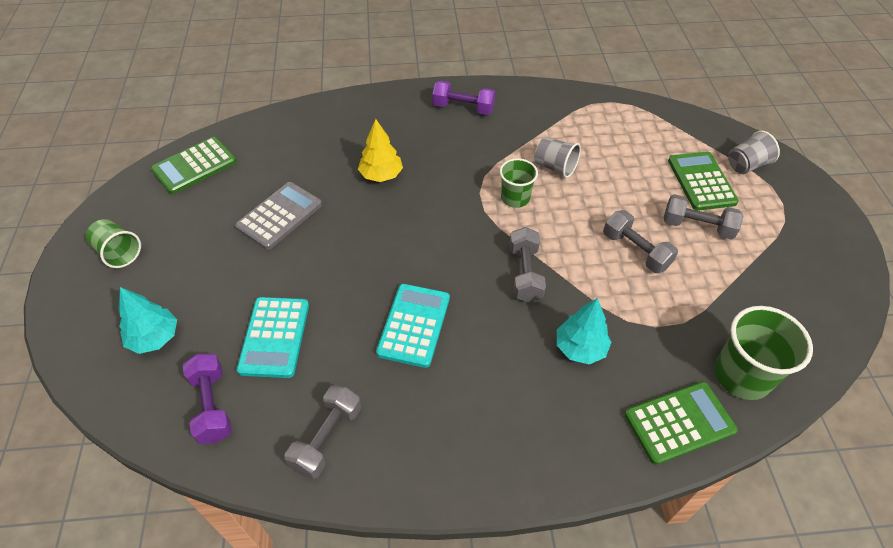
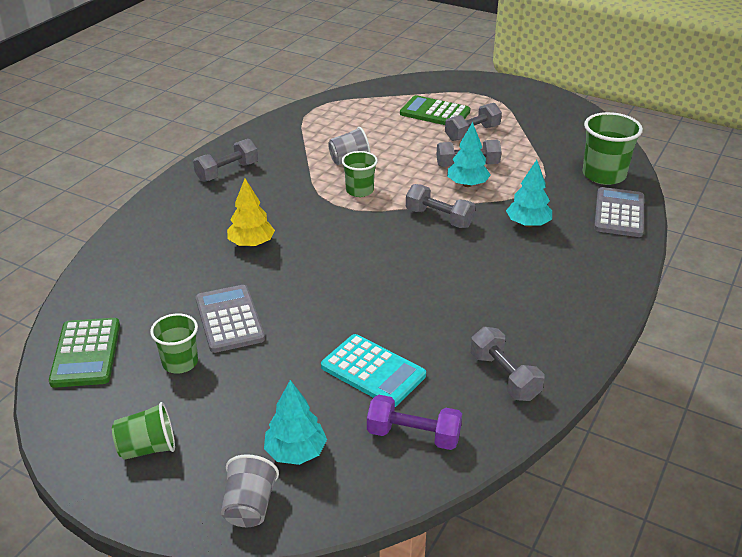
camera: 55 degrees left, 15 degrees down
turquoise calculator [376,284,450,368] -> none
purple dumbbell [432,81,495,115] -> grey dumbbell [193,139,258,182]
green calculator [624,382,738,465] -> grey calculator [594,187,644,237]
grey cup [728,131,780,174] -> grey cup moved to [221,454,279,527]
none -> green cup [150,313,198,374]
none -> turquoise tree [447,122,490,187]

